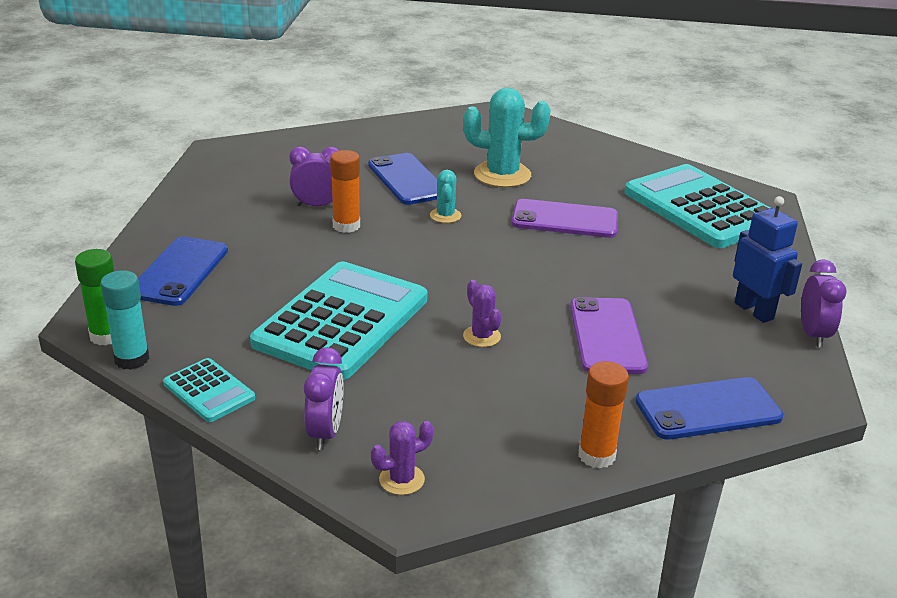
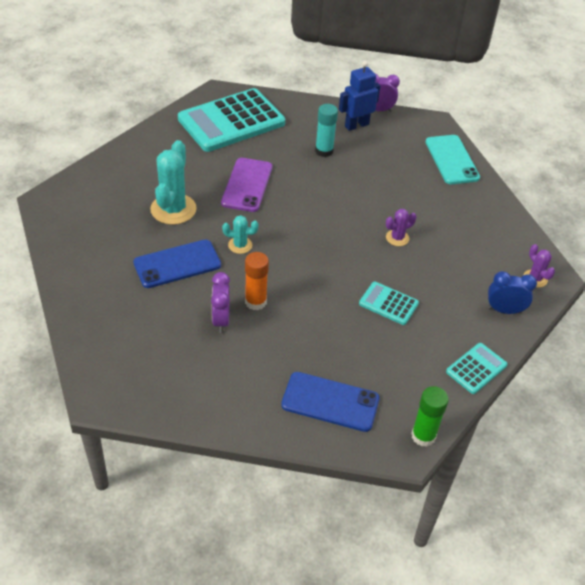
camera: 90 degrees left, 15 degrees up
turquoise glue stick [100,270,149,370] -> turquoise glue stick moved to [315,104,338,157]
turquoise calculator [250,261,427,380] -> turquoise calculator [359,282,419,325], size x0.46
purple clock [304,347,344,450] -> blue clock [488,271,537,314]
purple phone [570,297,648,374] -> none
orange glue stick [578,361,629,469] -> none
blue phone [635,377,783,440] -> turquoise phone [425,135,480,184]

